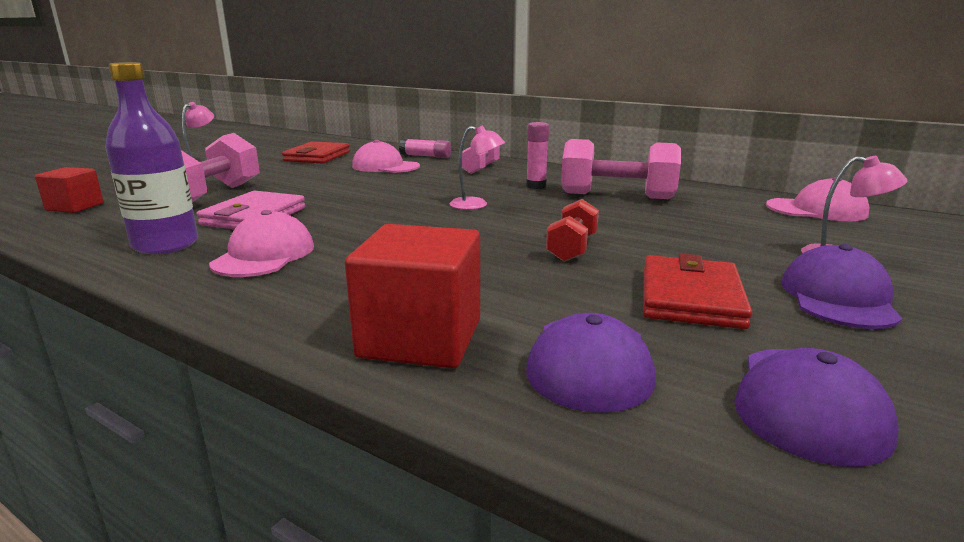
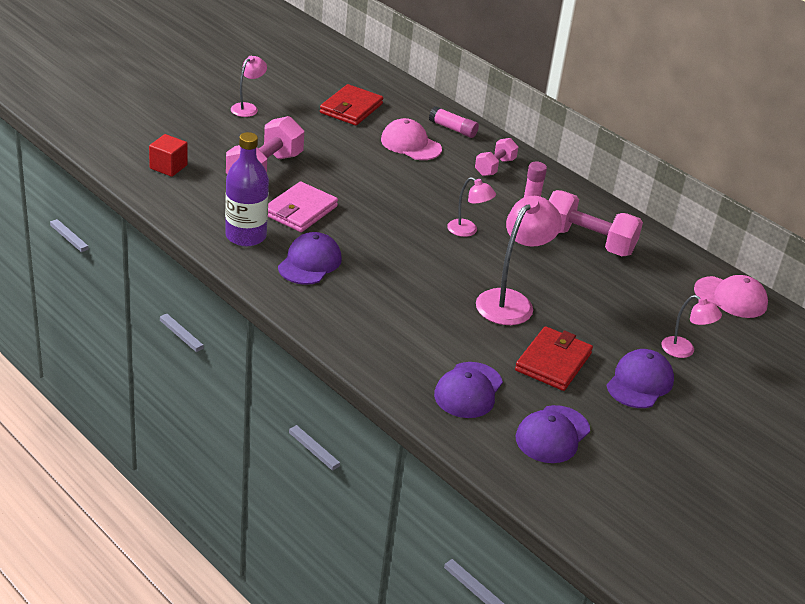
camera: 10 degrees right, 15 degrees up
pink cap [209,210,314,277] -> purple cap [278,232,342,285]
red cube [345,224,480,368] -> none
red dumbbell [546,199,599,262] -> pink lamp [476,196,562,325]

